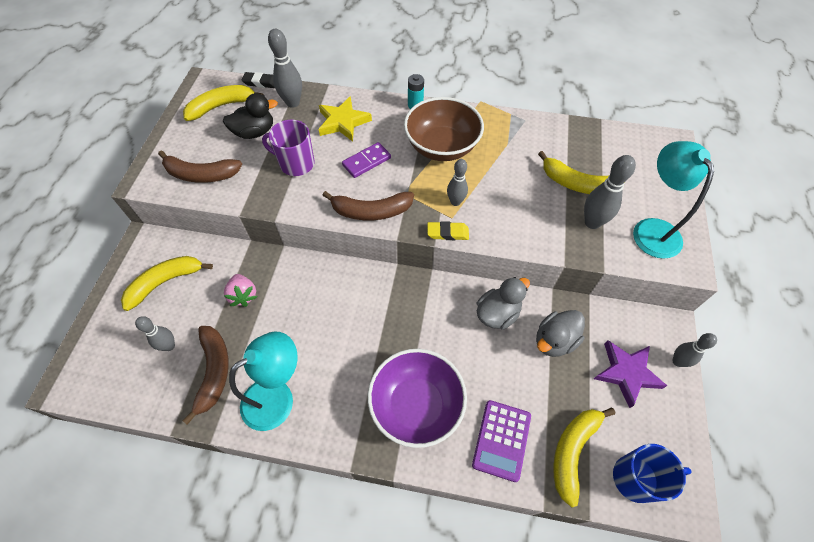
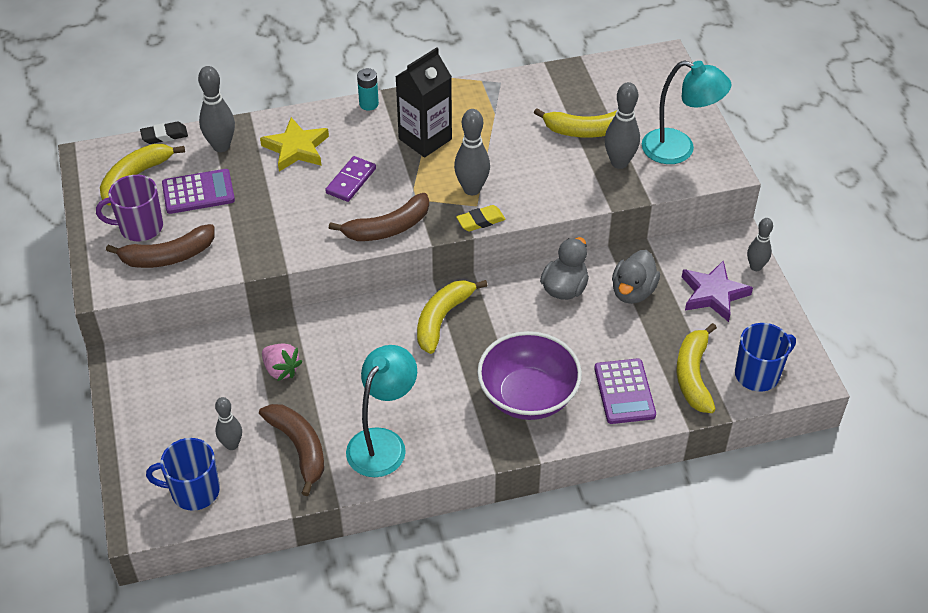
camera: 25 degrees left, 10 degrees down
yellow banana [121,256,213,311] -> yellow banana moved to [417,280,488,354]
black duck [223,93,278,139] -> purple calculator [162,169,235,214]
purple mug [262,120,315,176] -> purple mug moved to [96,175,163,241]
brown bowl [404,97,484,161] -> black carton [395,47,452,157]
grey bowling pin [447,159,468,206] -> grey bowling pin [454,109,490,195], size x1.51
turquoise lamp [633,141,714,259] -> turquoise lamp turned 150 degrees clockwise [642,60,731,164]
none -> blue mug [146,438,220,511]

